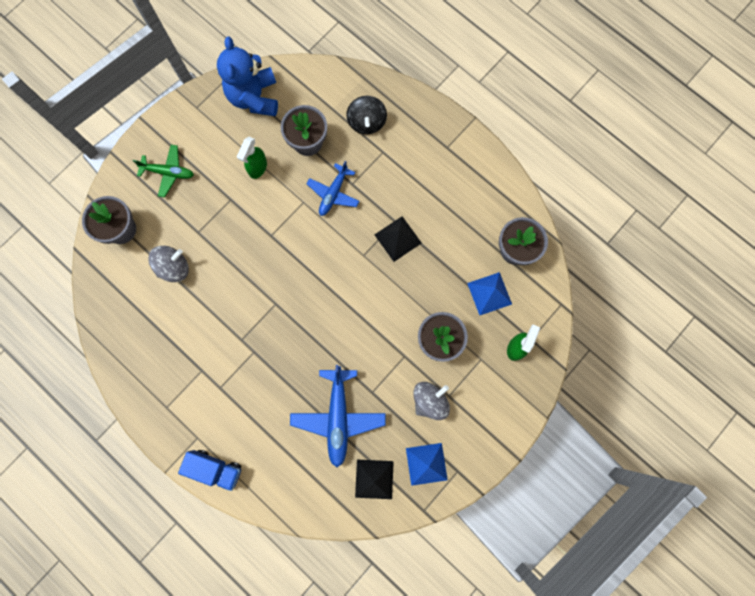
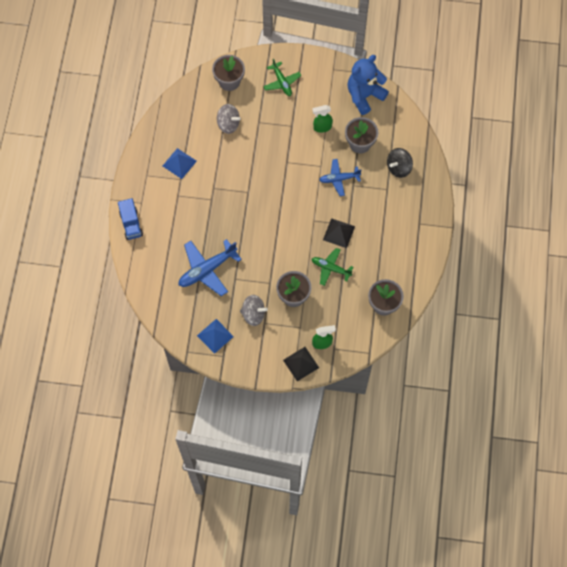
camera: 55 degrees right, 10 degrees down
black pyramid [355,460,394,499] -> black pyramid moved to [283,347,319,381]
blue pyramid [467,272,512,315] -> blue pyramid moved to [163,148,197,179]
none -> green plane [312,248,353,286]

